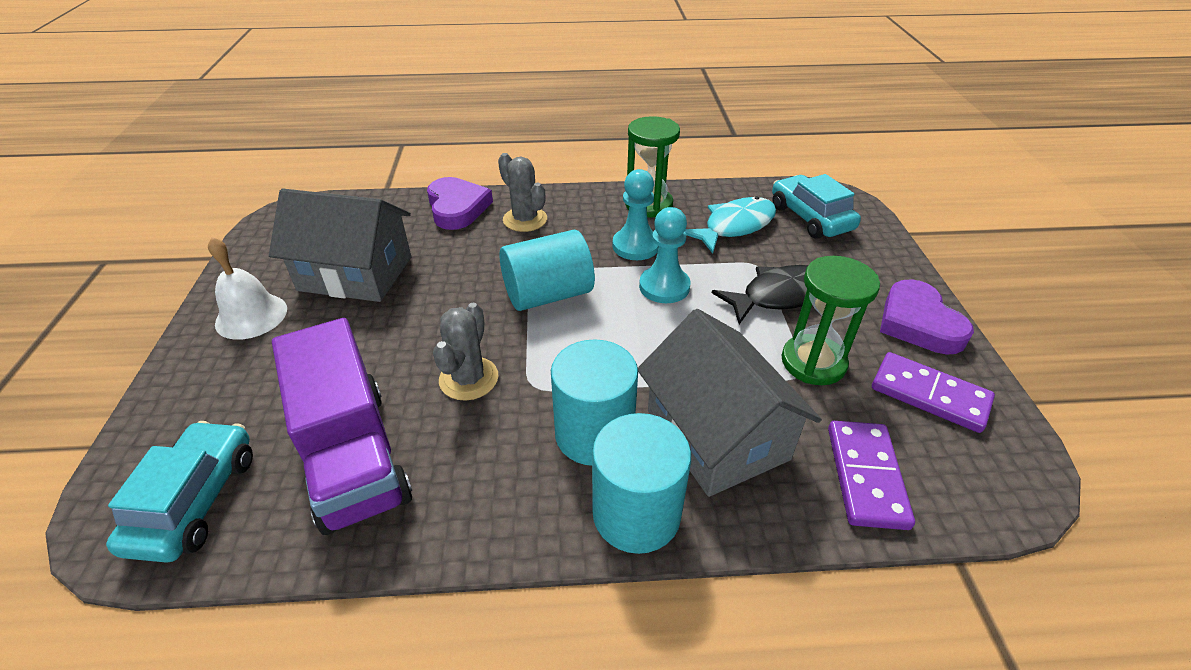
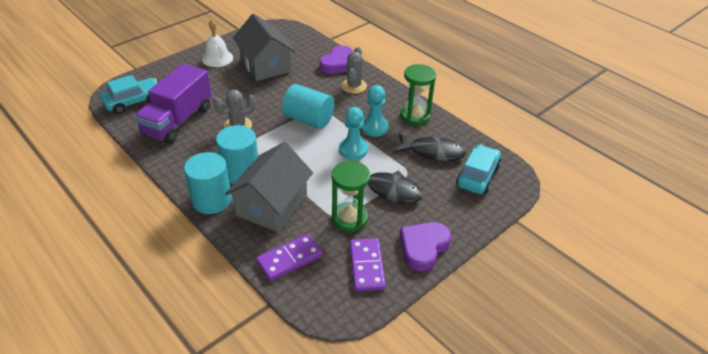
camera: 50 degrees right, 0 degrees up
turquoise fish [685,196,776,254] -> black fish [394,134,466,161]

